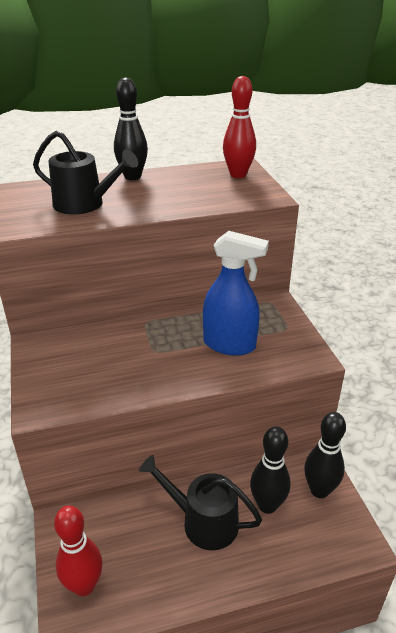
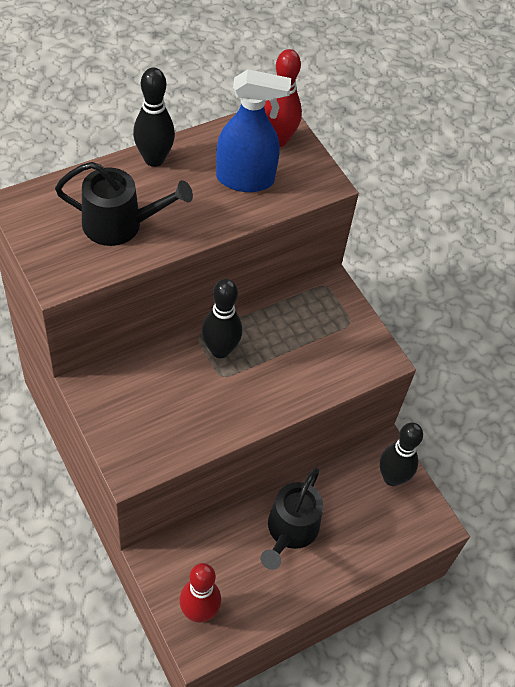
camera: 20 degrees left, 20 degrees up
black watering can [139,455,262,551] -> black watering can turned 75 degrees counterclockwise [261,468,323,570]
blue spray bottle [203,231,269,356] -> blue spray bottle moved to [216,69,291,192]
black bowling pin [250,426,291,514] -> black bowling pin moved to [202,279,242,358]

